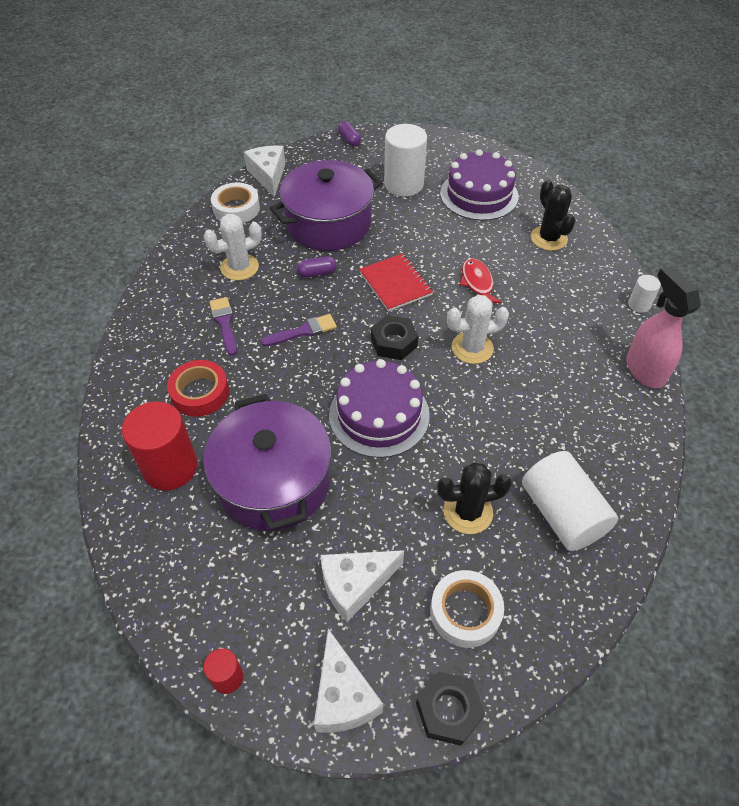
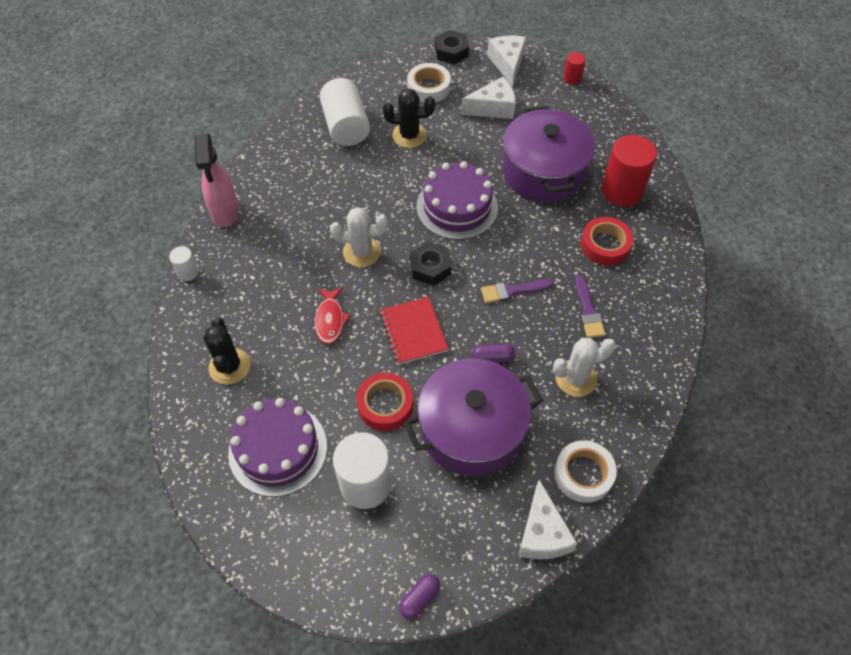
camera: 170 degrees left, 5 degrees up
purple capsule [338,121,361,147] -> purple capsule turned 60 degrees clockwise [399,574,440,619]
none -> red tape [356,373,413,431]

